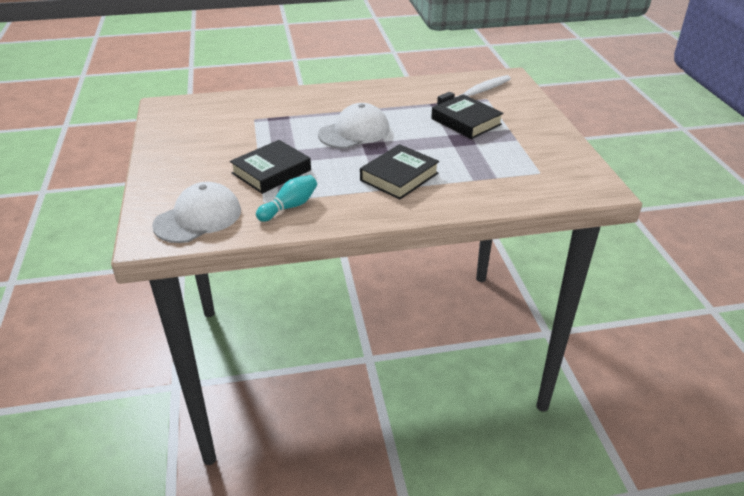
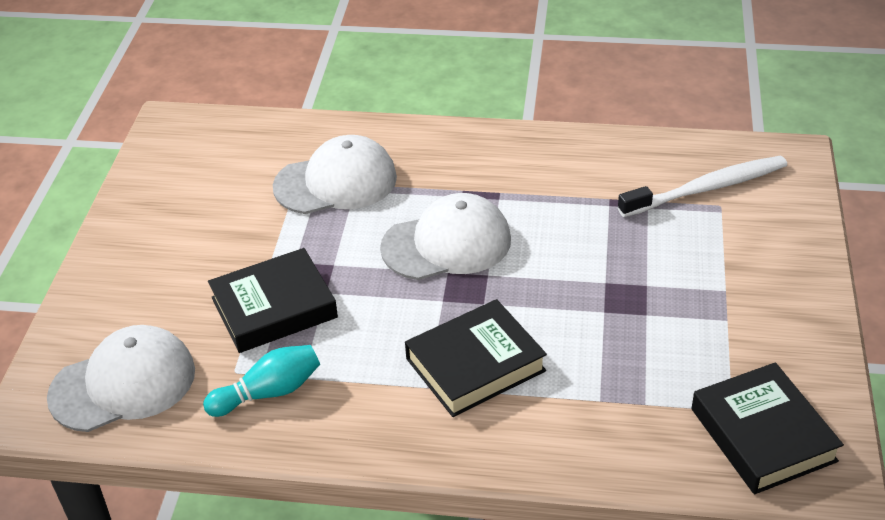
camera: 20 degrees right, 5 degrees up
black book [431,94,504,139] -> black book moved to [691,362,844,494]
none -> white cap [273,135,397,214]

